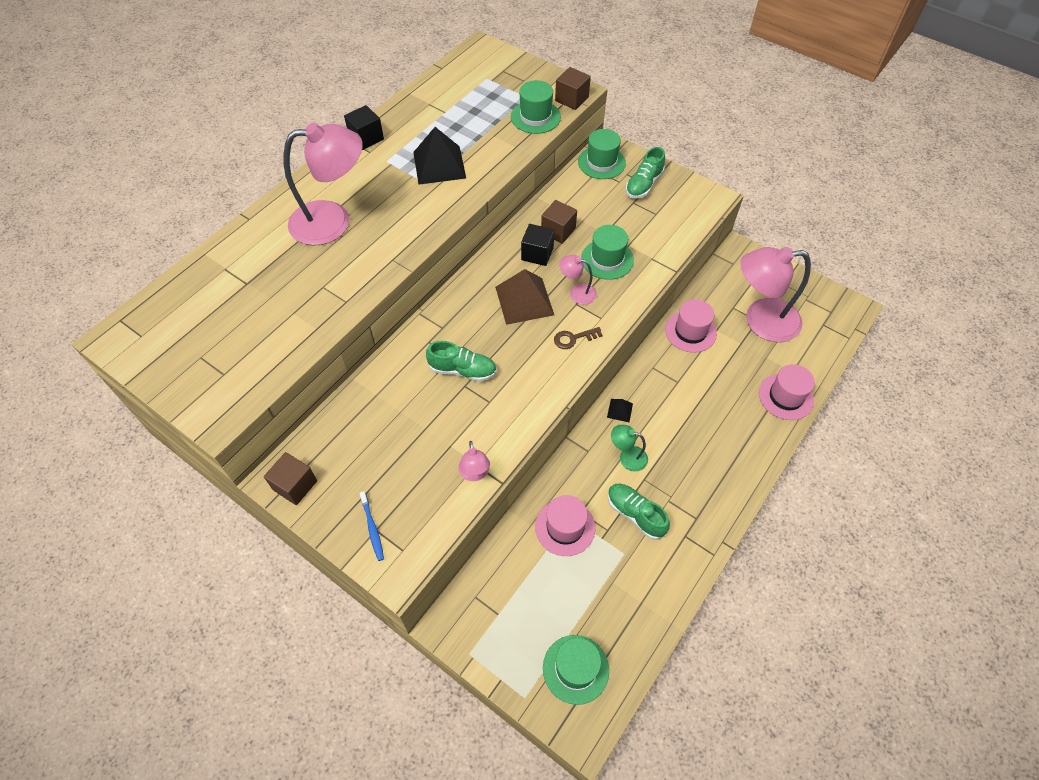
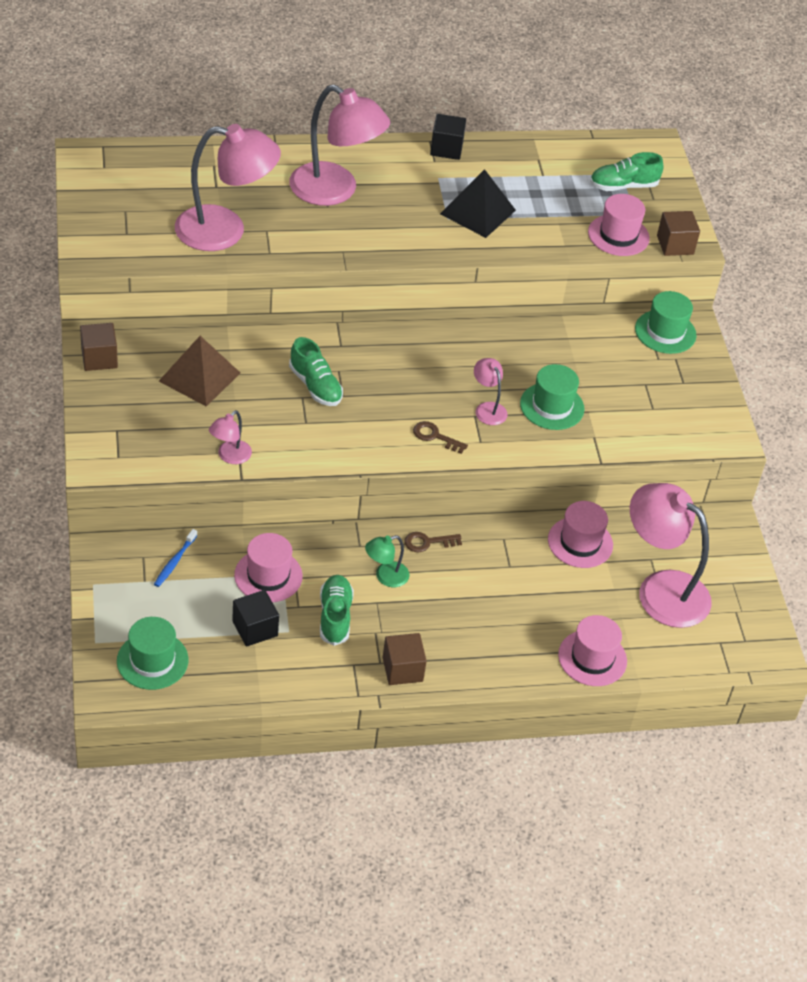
camera: 40 degrees right, 10 degrees down
blue toothbrush [360,491,384,561] -> blue toothbrush moved to [154,529,197,587]
brown pyramid [495,269,554,325] -> brown pyramid moved to [159,336,240,407]
green hat [511,80,561,134] -> pink hat [588,194,650,256]
black cube [521,224,555,266] -> black cube moved to [232,590,279,647]
brown cube [541,200,577,244] -> brown cube moved to [383,633,427,685]
black pyramid [607,399,633,422] -> brown key [404,532,462,552]
green lamp [611,425,648,472] -> green lamp turned 90 degrees counterclockwise [365,535,410,587]
green shoe [626,147,665,199] -> green shoe moved to [590,152,664,191]
none -> pink lamp [175,124,281,251]

